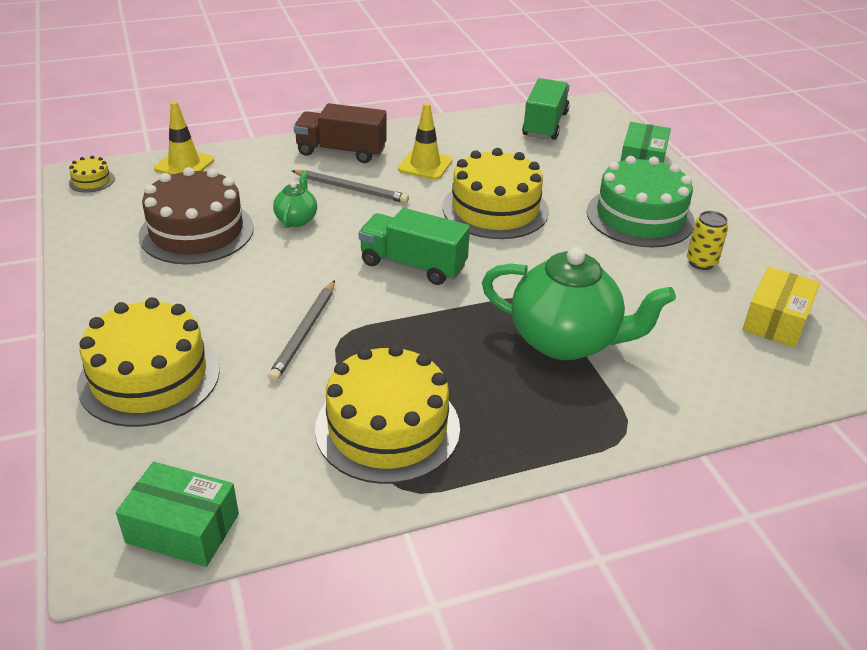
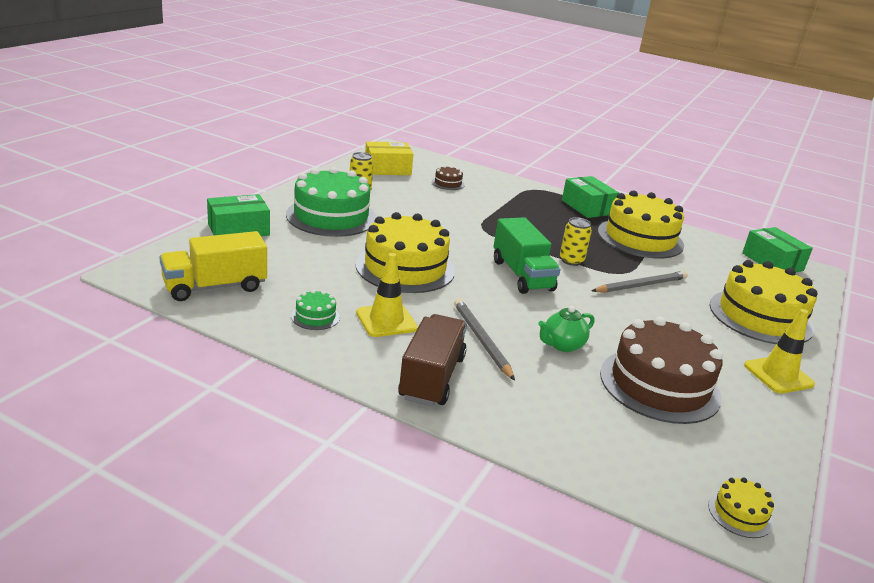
camera: 135 degrees left, 10 degrees down
yellow traffic cone [154,101,214,175] -> yellow traffic cone moved to [744,309,815,394]
brown truck [294,103,387,163] -> brown truck turned 135 degrees counterclockwise [398,314,467,407]
green teapot [482,247,676,360] -> none
green truck [522,78,569,140] -> yellow truck [159,231,267,301]
none -> green cake [291,290,340,330]
none -> brown cake [432,165,465,190]
none -> yellow can [560,217,592,266]
none -> green box [562,176,619,218]

